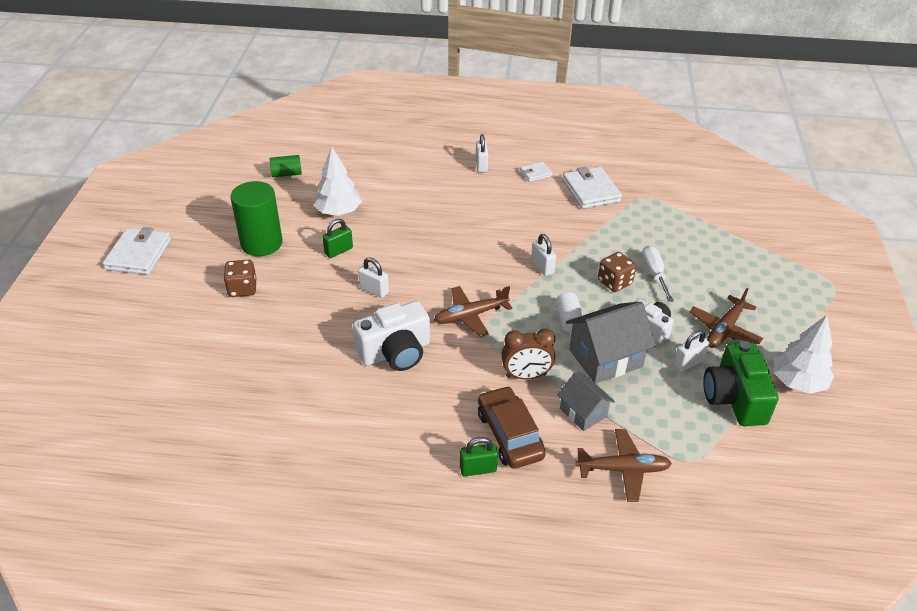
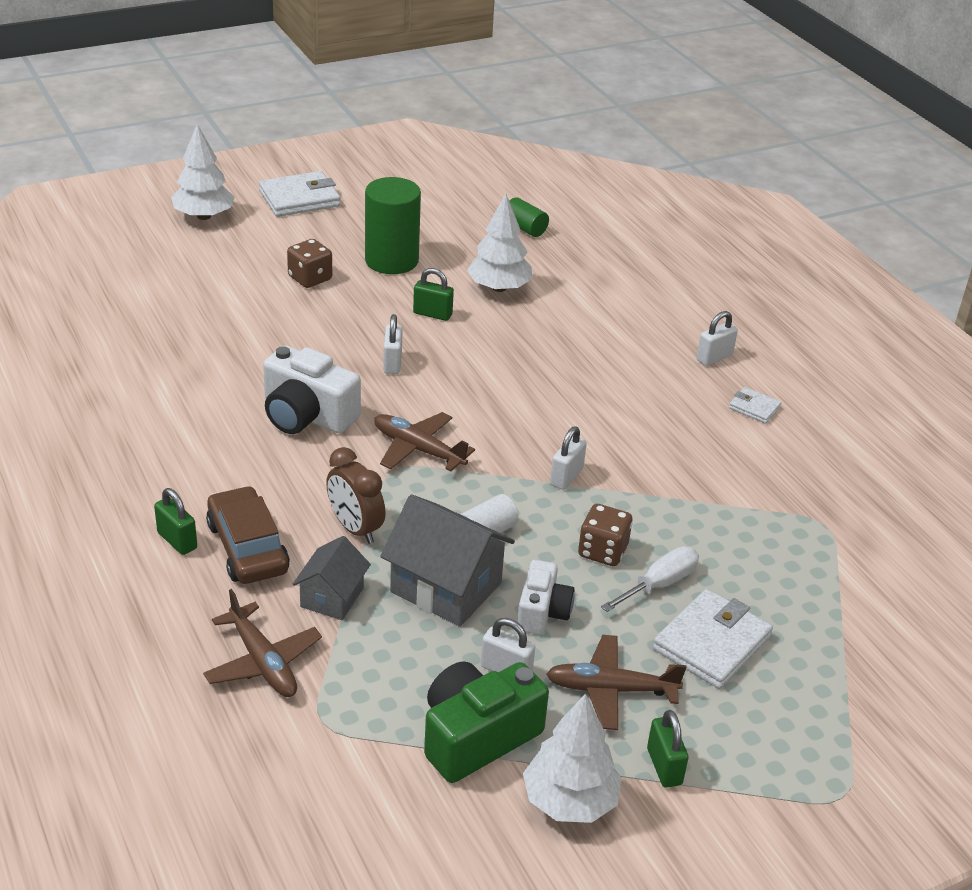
camera: 55 degrees right, 5 degrees down
brown car [478,386,546,469] -> brown car turned 60 degrees counterclockwise [206,486,290,584]
white wallet [562,167,622,209] -> white wallet moved to [653,589,773,689]
none -> white tree [171,124,235,220]
none -> green padlock [647,710,689,788]

